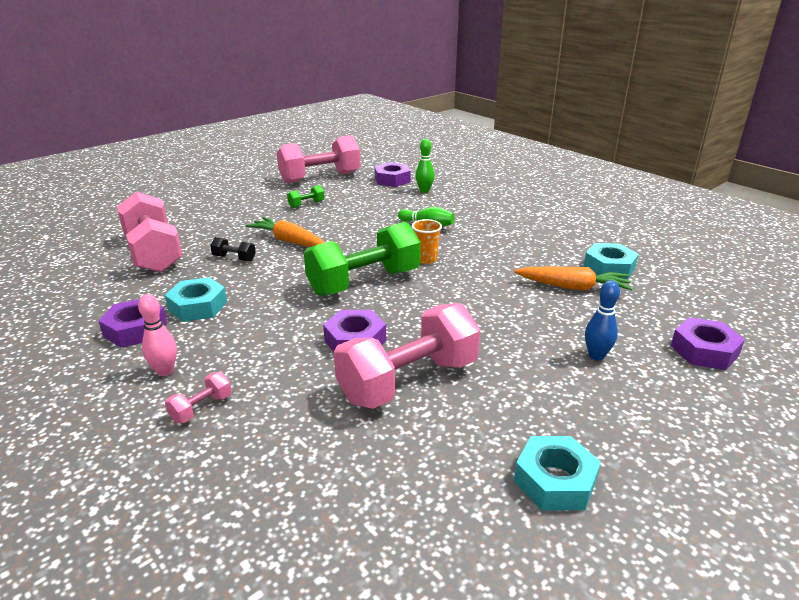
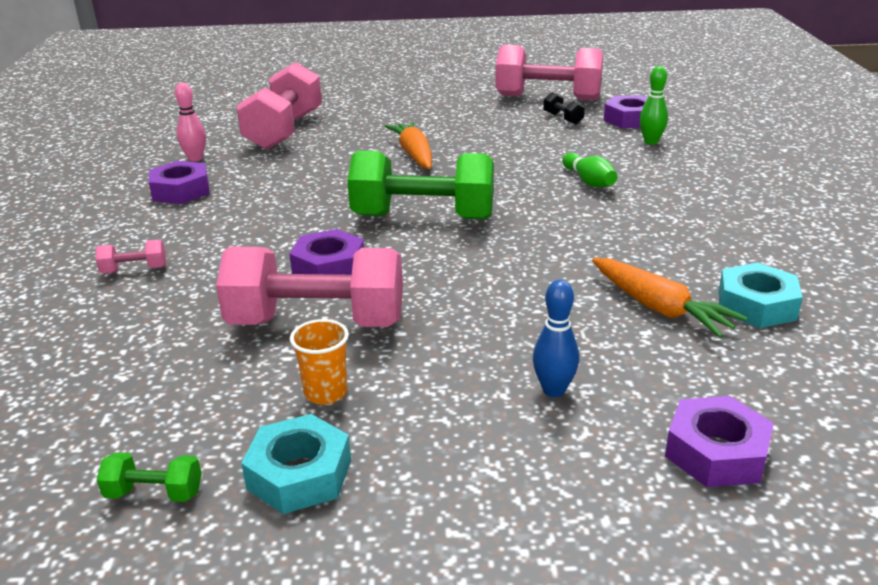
camera: 40 degrees right, 0 degrees up
pink bowling pin [138,294,177,376] -> pink bowling pin moved to [175,83,206,161]
turquoise nut [165,277,227,322] -> none
black dumbbell [210,237,256,262] -> black dumbbell moved to [543,92,585,125]
green dumbbell [287,185,325,208] -> green dumbbell moved to [97,452,202,502]
orange cup [412,219,442,264] -> orange cup moved to [290,319,349,405]

